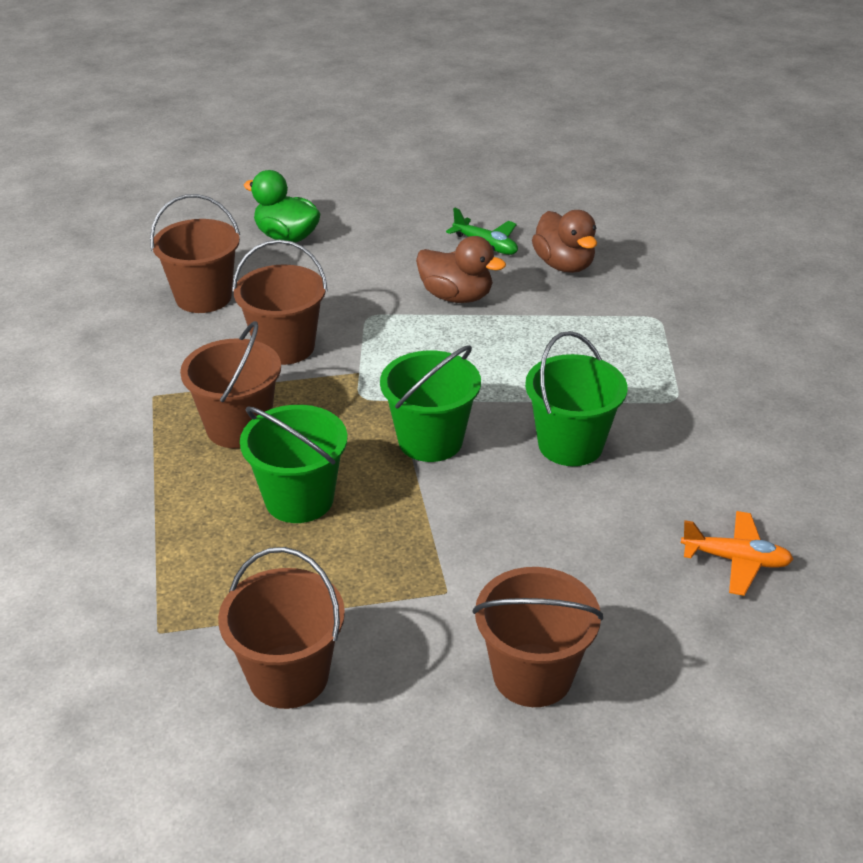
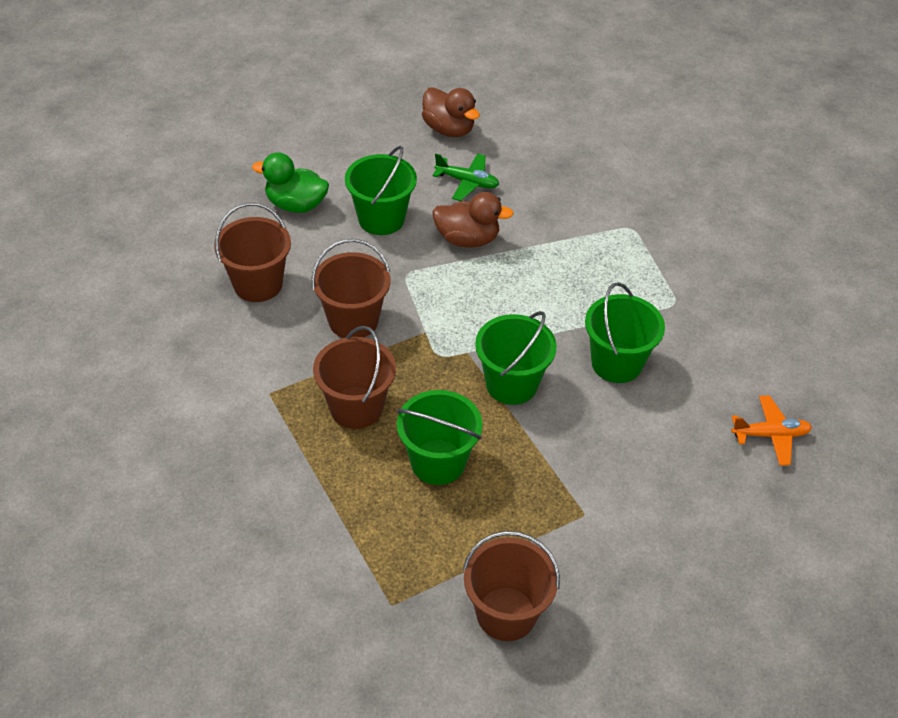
camera: 20 degrees left, 10 degrees up
brown bucket [473,567,603,707] -> none
brown duck [532,210,597,273] -> brown duck moved to [422,87,480,137]
none -> green bucket [345,146,417,235]

